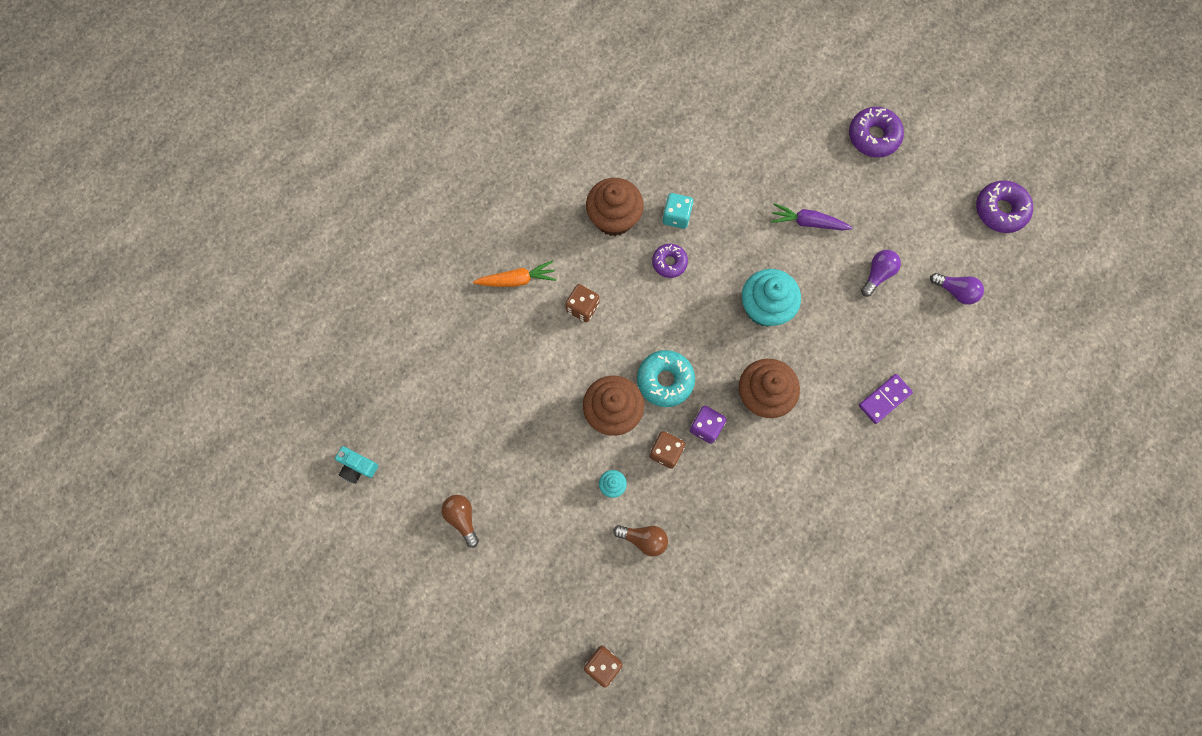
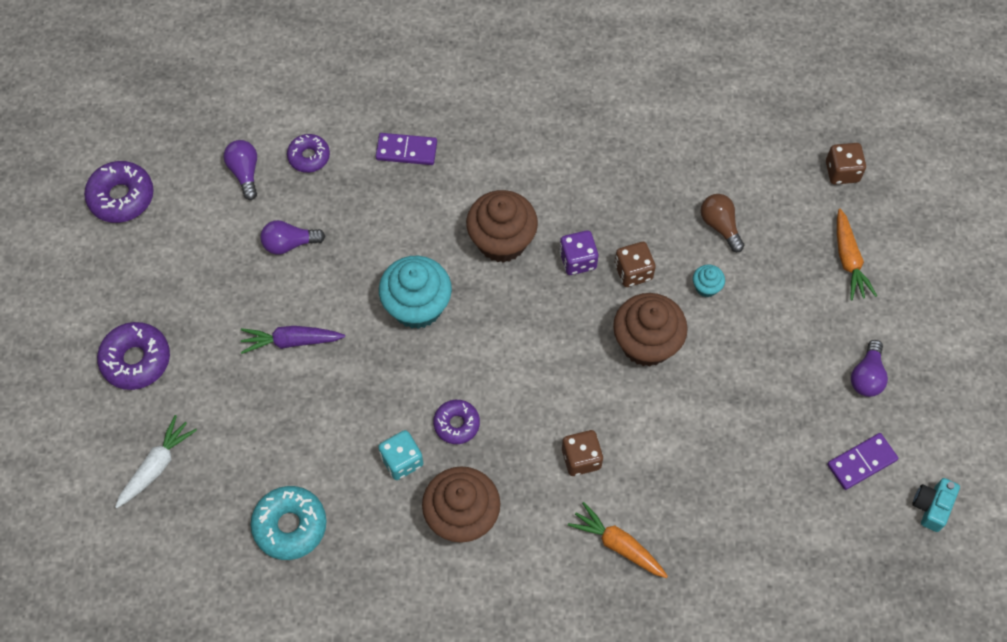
camera: 135 degrees left, 10 degrees down
turquoise camera [335,446,378,484] -> turquoise camera turned 135 degrees counterclockwise [912,478,960,532]
brown light bulb [441,495,479,548] -> purple light bulb [851,340,888,397]
turquoise donut [637,350,695,407] -> turquoise donut moved to [251,486,327,560]
purple carrot [771,203,852,231] -> purple carrot turned 120 degrees clockwise [241,326,345,354]
none -> white carrot [115,415,197,508]
none -> purple donut [287,134,330,173]
none -> purple domino [827,433,898,490]
none -> orange carrot [837,209,877,300]

